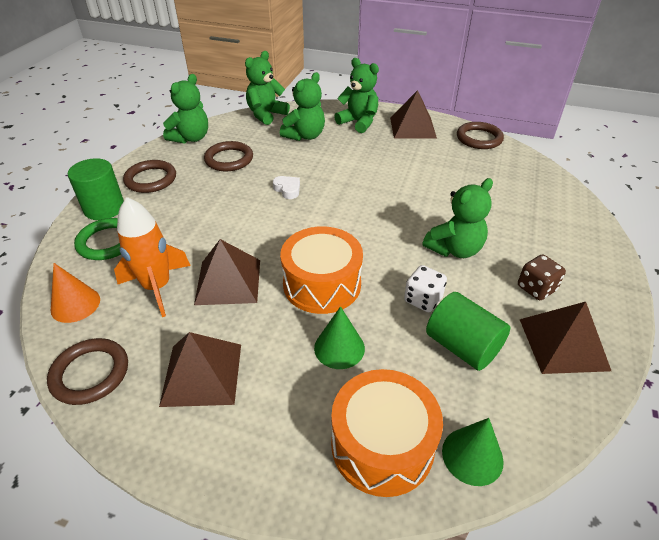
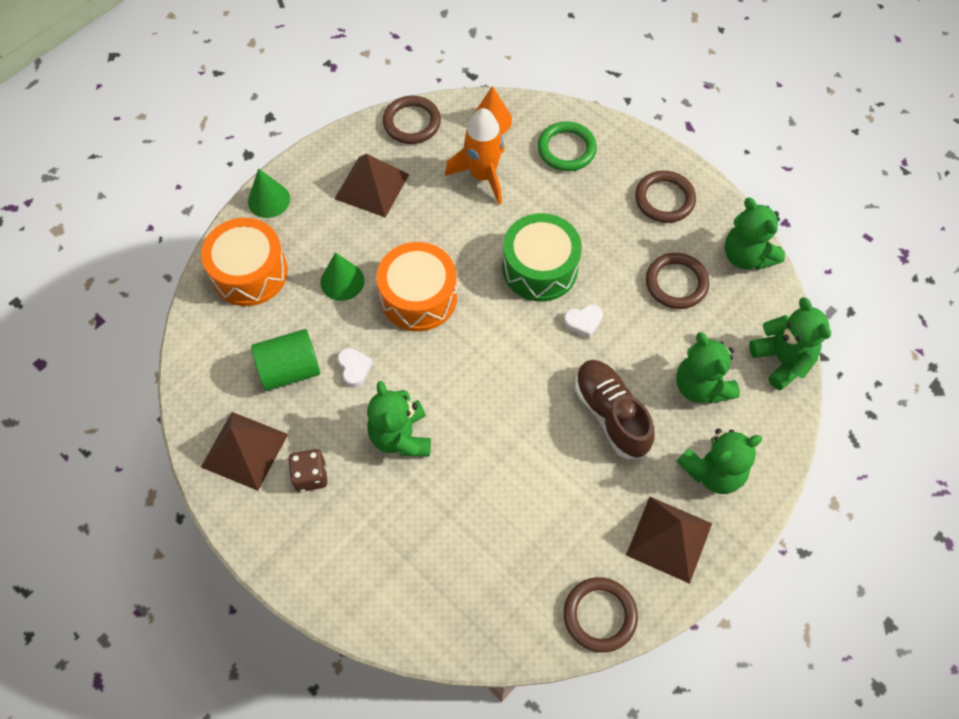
camera: 115 degrees right, 20 degrees up
green cylinder [68,158,124,220] -> none
brown pyramid [194,239,260,305] -> none
white dice [404,265,447,312] -> white heart [338,348,373,388]
green cone [442,418,504,486] -> green cone moved to [248,168,290,218]
none -> green drum [502,213,582,302]
none -> brown shoe [575,360,654,459]

